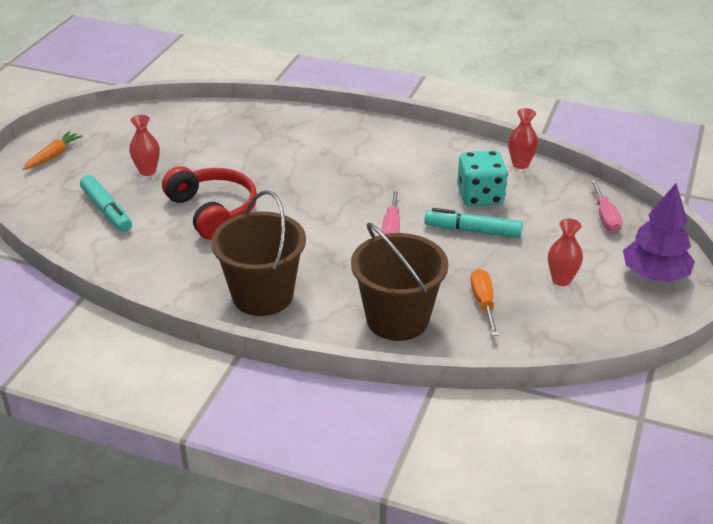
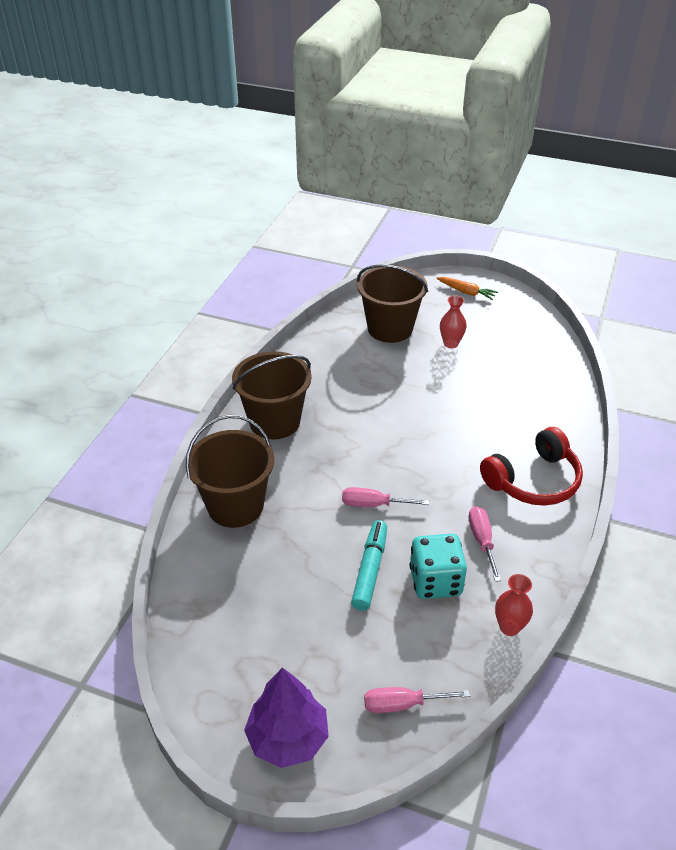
camera: 90 degrees right, 5 degrees up
turquoise marker [80,175,132,232] -> brown bucket [357,264,428,343]
red headphones [162,166,257,240] -> red headphones moved to [480,427,583,506]
orange screwdriver [471,269,499,336] -> none
red vase [548,219,583,286] -> none
none -> pink screwdriver [469,506,501,582]

